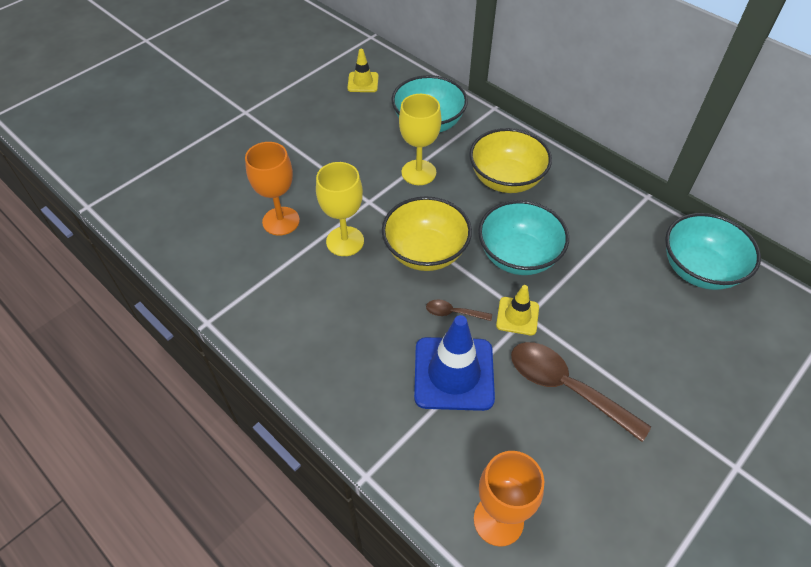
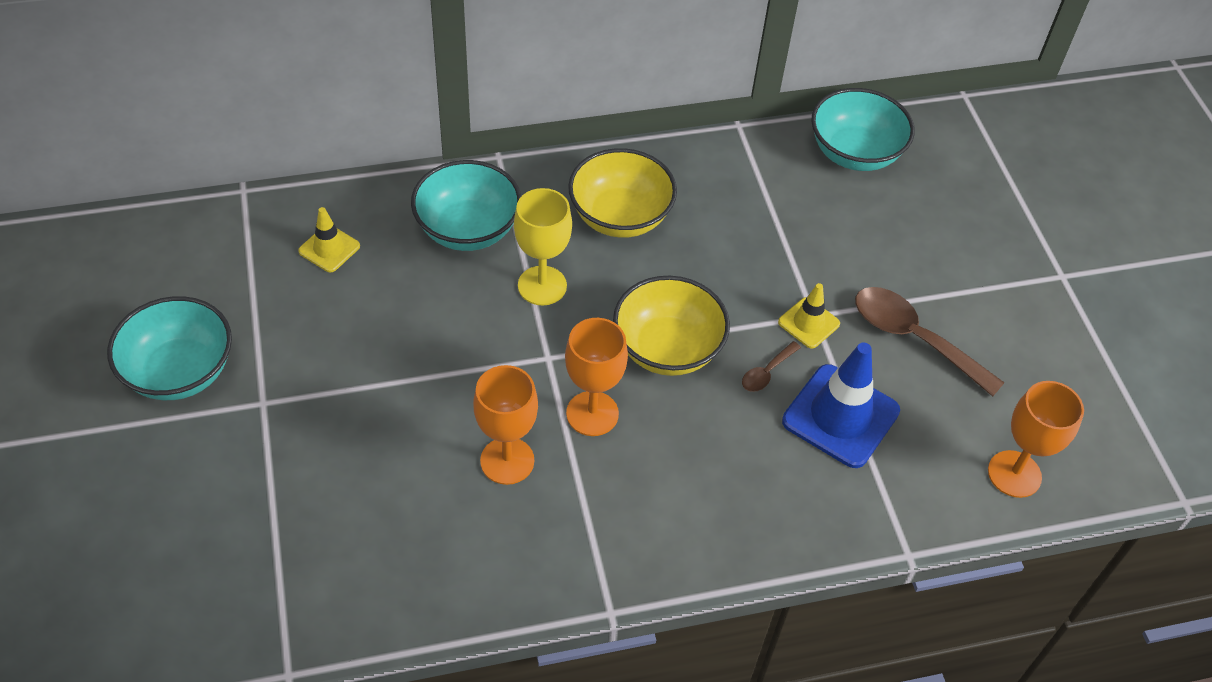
camera: 60 degrees left, 0 degrees up
yellow goblet [316,162,364,256] -> orange goblet [565,318,628,436]
turquoise bowl [478,200,569,275] -> turquoise bowl moved to [107,296,232,400]
brown spoon [511,342,651,442] -> brown spoon turned 60 degrees clockwise [855,287,1005,397]

